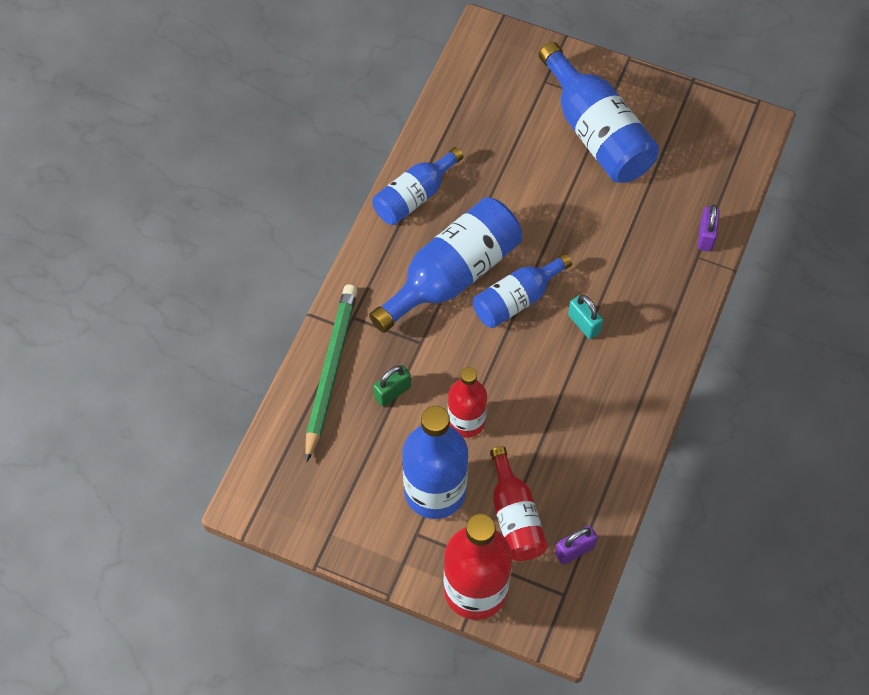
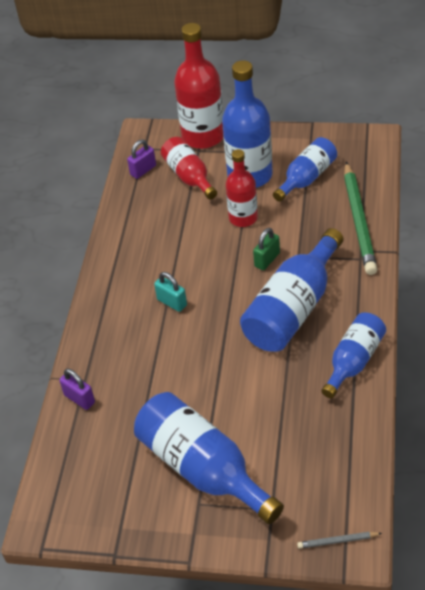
camera: 170 degrees right, 15 degrees down
green padlock [373,365,411,407] -> green padlock moved to [253,228,280,270]
blue bottle [473,253,572,328] -> blue bottle moved to [273,137,337,202]
purple padlock [698,204,720,251] -> purple padlock turned 45 degrees counterclockwise [59,369,95,410]
none -> grey pencil [297,532,382,549]

